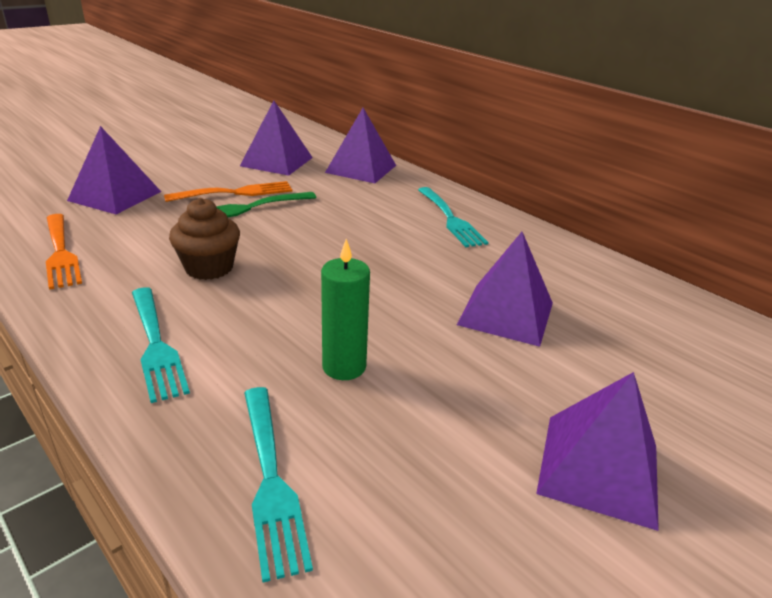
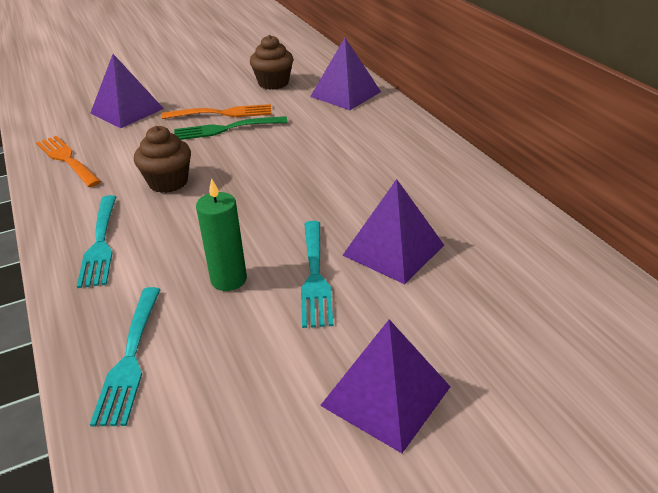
camera: 20 degrees right, 5 degrees up
orange fork [46,214,82,290] -> orange fork turned 150 degrees clockwise [36,136,101,187]
purple pyramid [240,101,313,176] -> brown cupcake [250,35,293,90]
turquoise fork [418,187,489,247] -> turquoise fork moved to [301,221,334,328]

